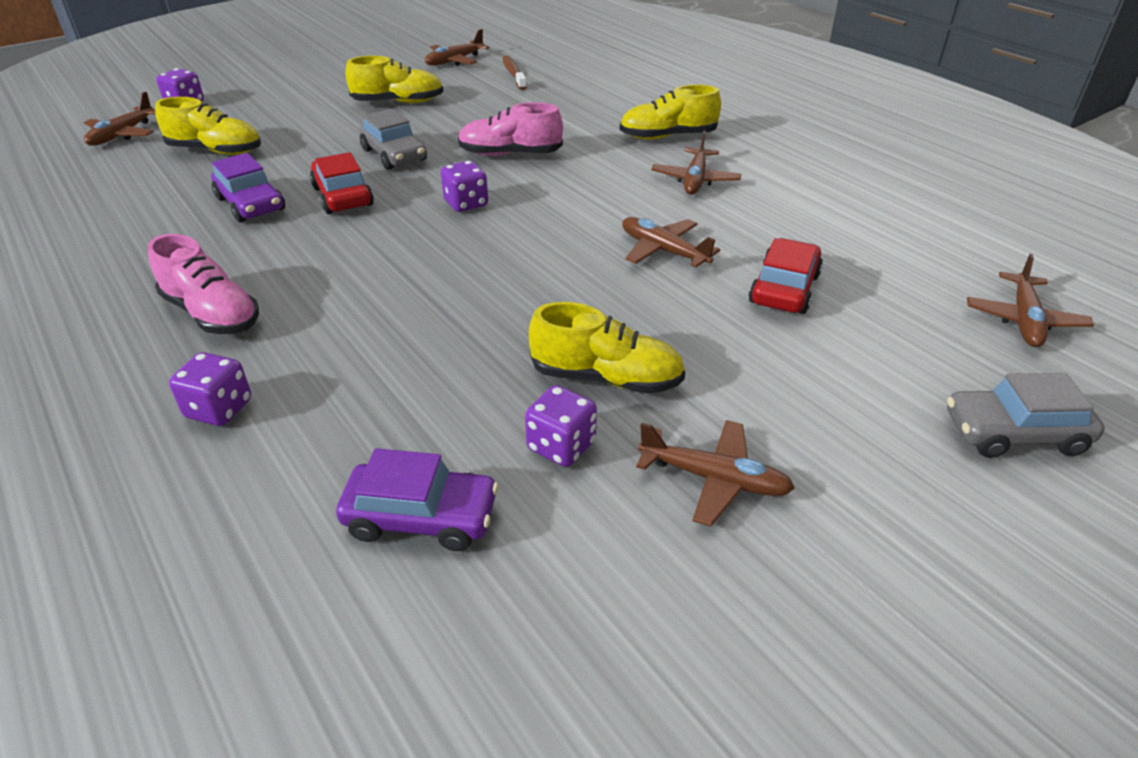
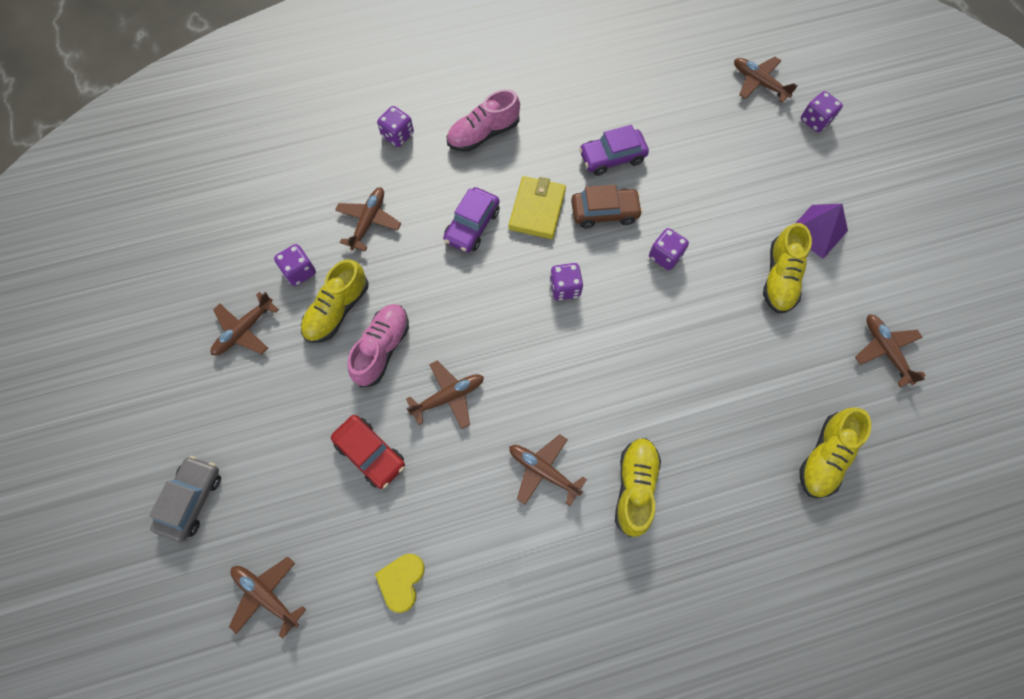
camera: 110 degrees right, 30 degrees up
yellow shoe [155,97,261,155] -> yellow shoe moved to [799,407,871,498]
red car [310,152,374,214] -> brown car [571,185,643,228]
purple car [336,448,499,551] -> purple car moved to [443,187,500,253]
grey car [359,109,427,170] -> purple dice [649,228,689,270]
pink shoe [458,102,563,156] -> pink shoe moved to [347,304,409,387]
brown toothbrush [502,55,527,90] -> none
none -> brown plane [335,187,401,251]
none -> yellow heart [375,554,425,613]
none -> yellow wallet [509,176,566,239]
none -> purple pyramid [796,204,848,259]

